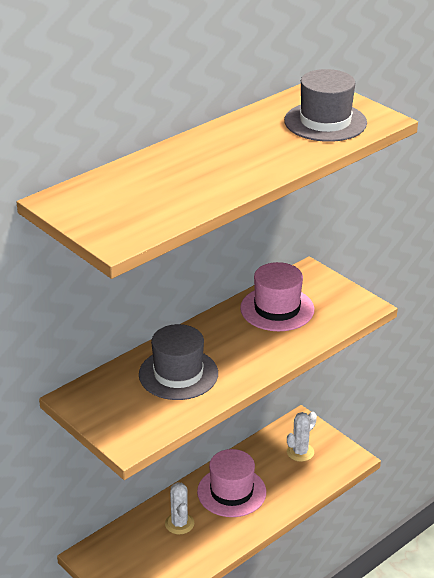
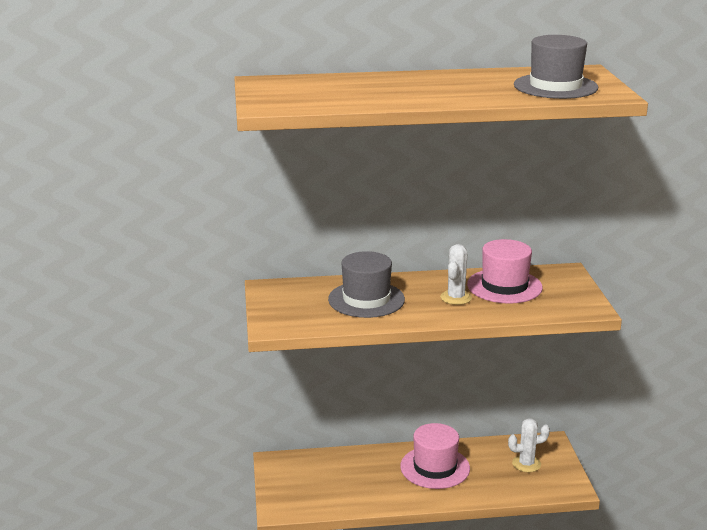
camera: 35 degrees right, 10 degrees down
white cactus [165,482,194,535] -> white cactus moved to [440,244,472,305]

